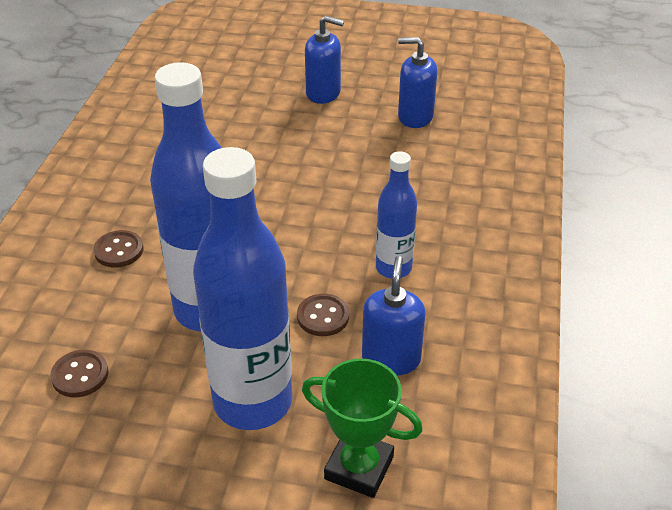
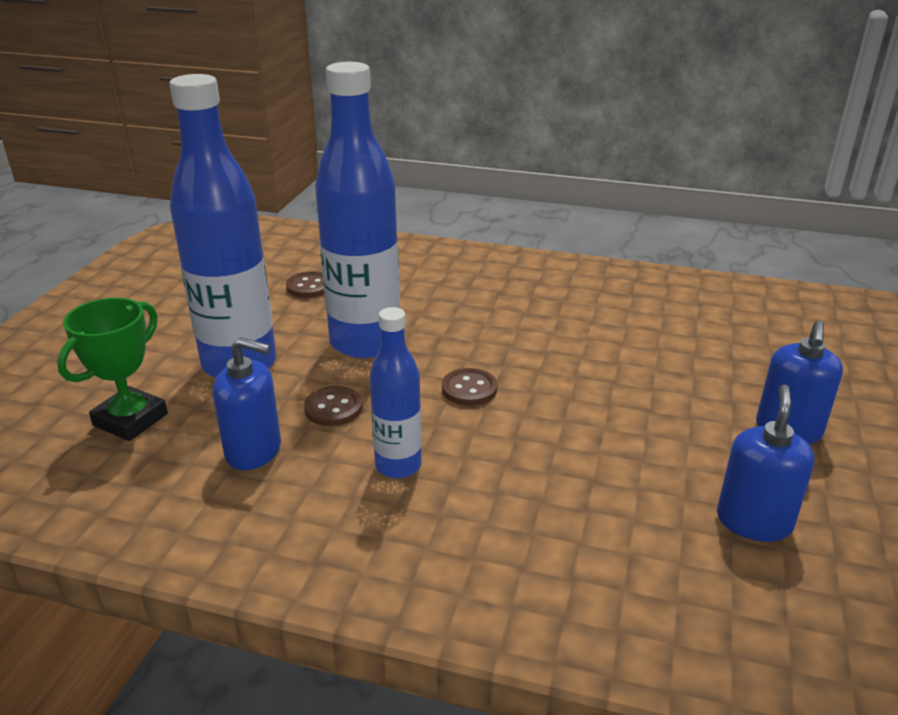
camera: 95 degrees right, 10 degrees down
brown button [93,230,144,268] -> brown button moved to [442,368,498,406]

